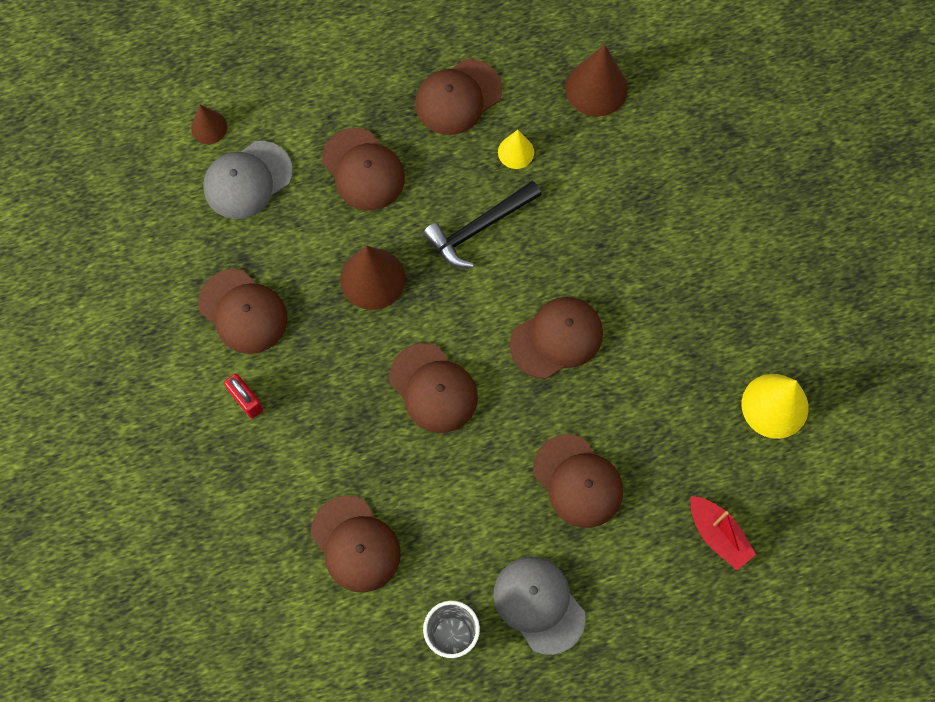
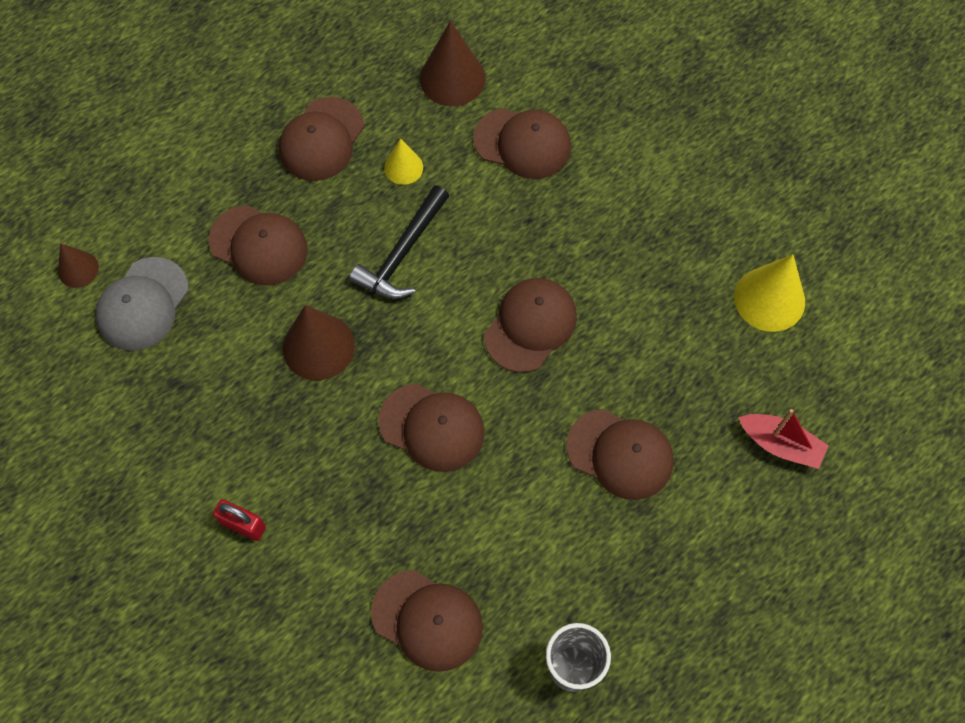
camera: 25 degrees left, 5 degrees down
brown cap [198,269,288,354] -> brown cap moved to [473,108,571,179]
grey cap [494,557,586,655] -> none

